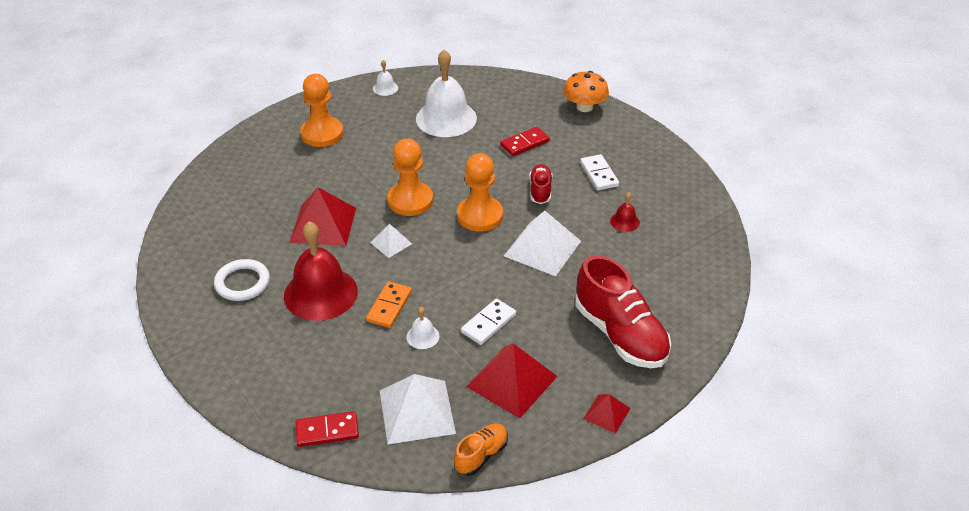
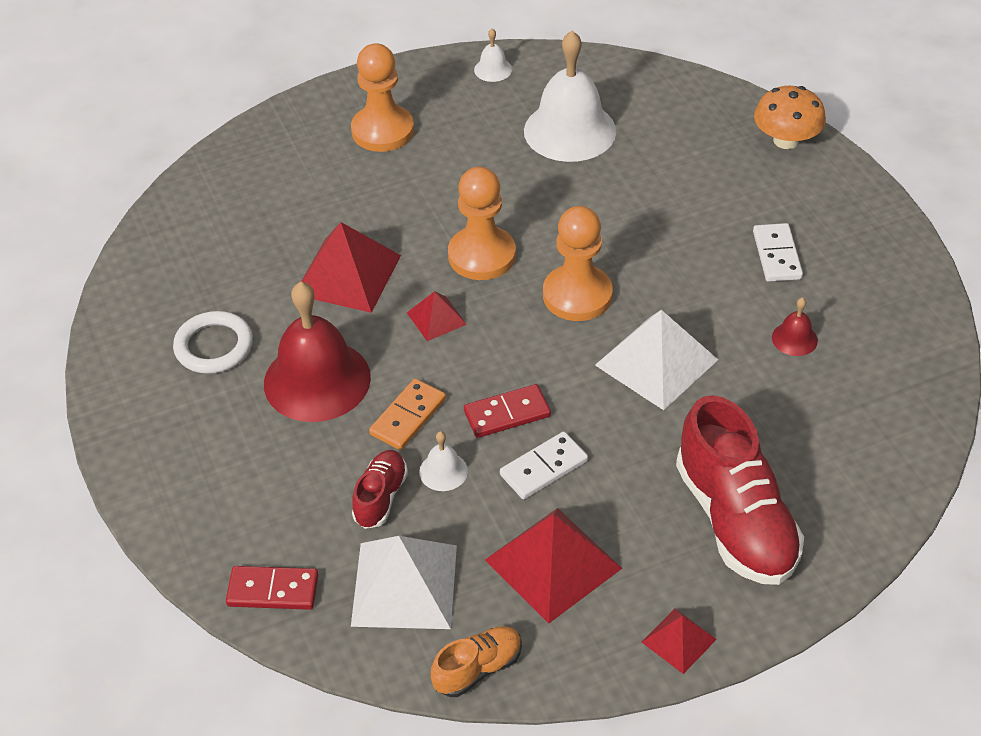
camera: 15 degrees right, 5 degrees up
white pyramid [370,224,412,258] -> red pyramid [407,291,467,341]
red domino [500,127,550,156] -> red domino moved to [464,384,551,438]
red shoe [529,164,552,204] -> red shoe moved to [352,450,408,529]

